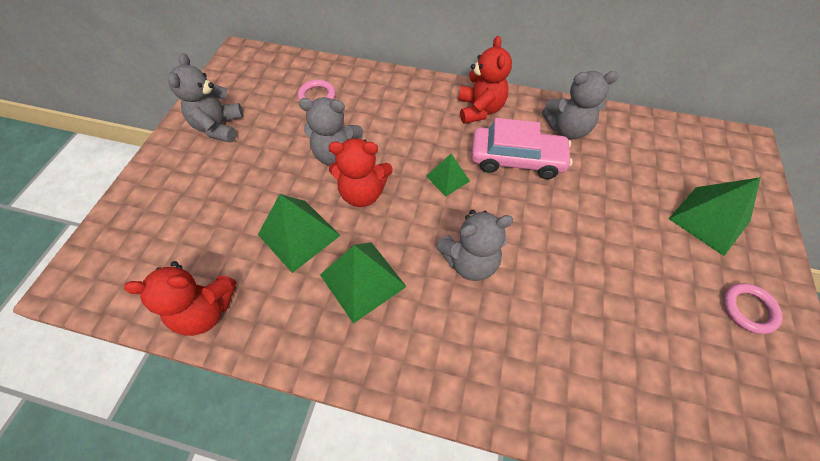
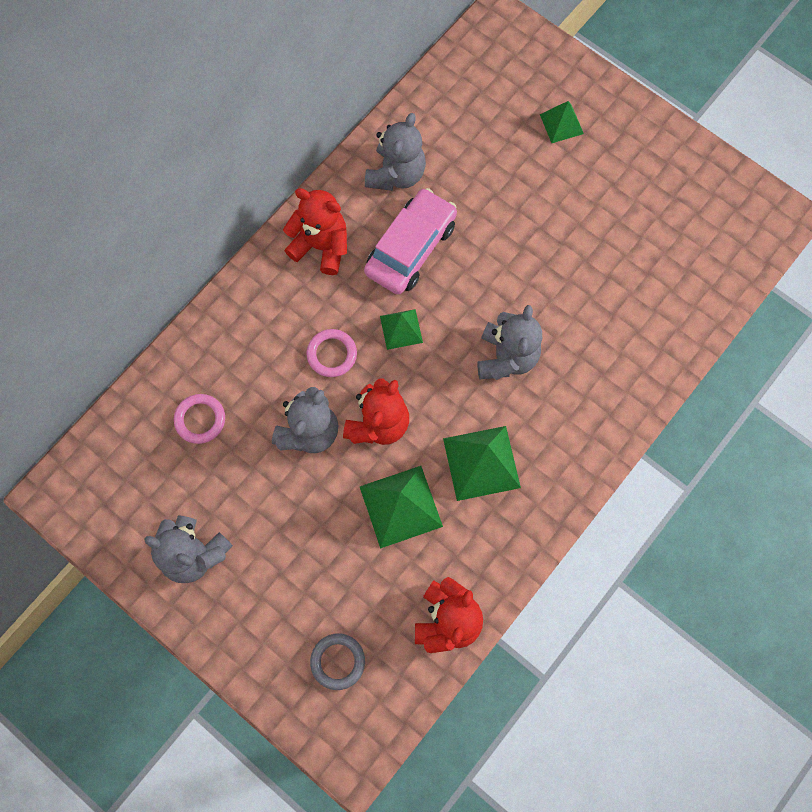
camera: 65 degrees left, 15 degrees up
green pyramid [669,177,761,256] -> green pyramid [540,101,584,143], size x0.58
pink ring [723,283,783,334] -> pink ring moved to [306,329,357,377]
none -> grey ring [310,633,365,690]

